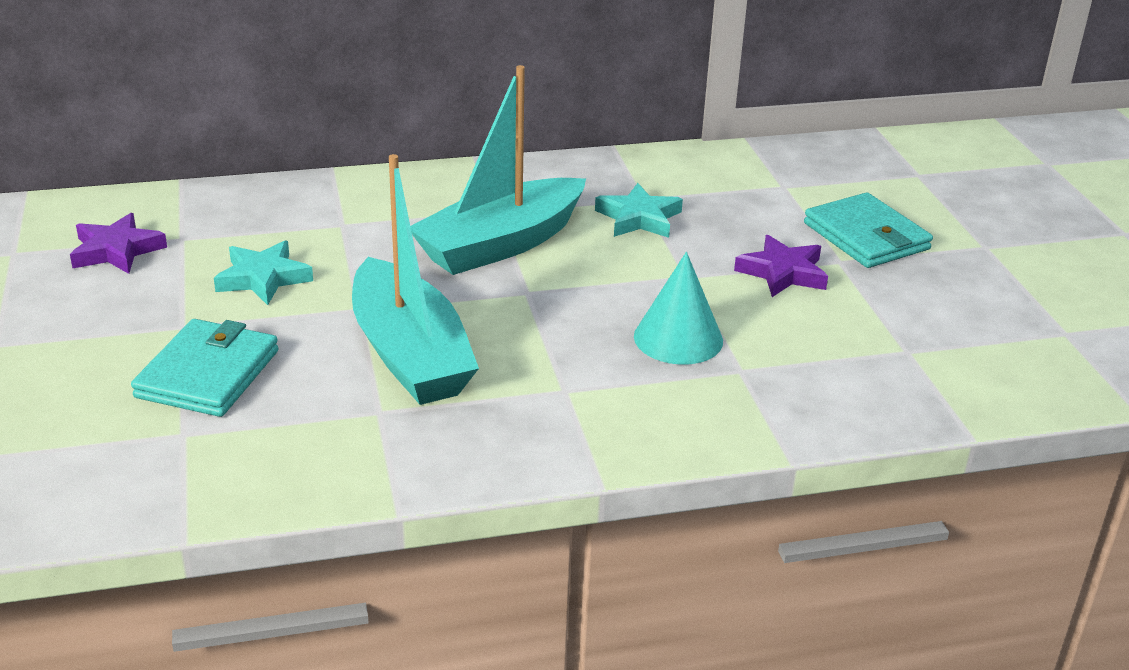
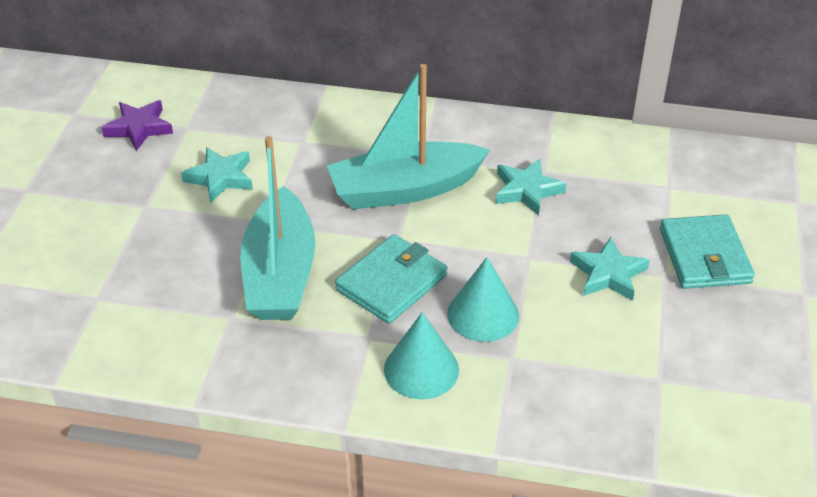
camera: 25 degrees right, 10 degrees up
turquoise wallet [131,319,279,417] -> turquoise wallet moved to [335,234,447,324]
purple star [734,235,828,297] -> turquoise star [570,237,650,301]
none -> turquoise cone [384,312,459,399]

